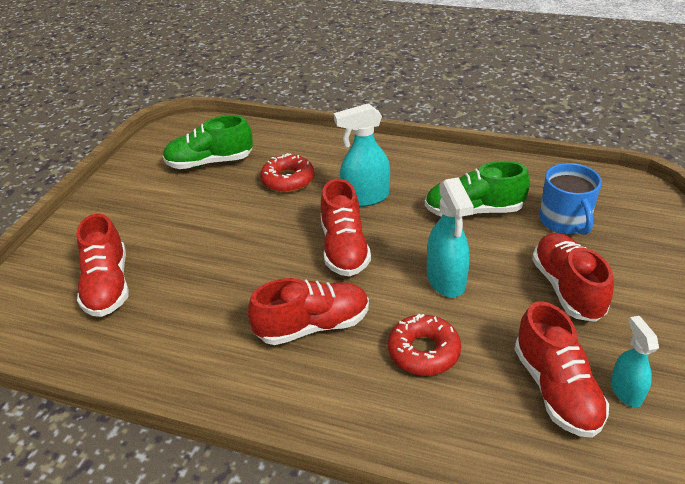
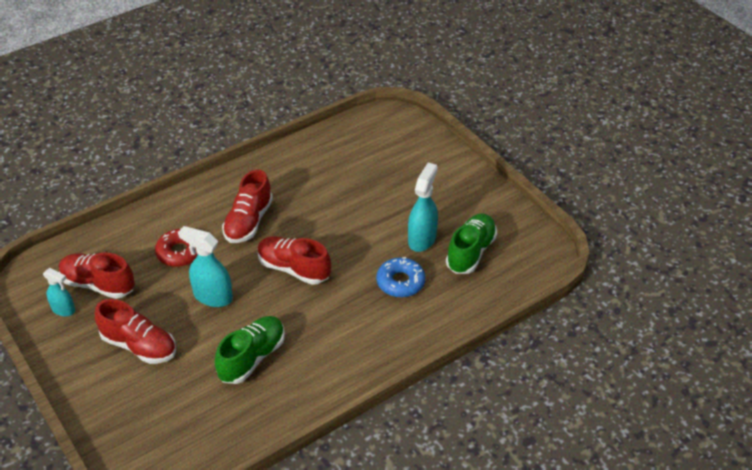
camera: 125 degrees right, 5 degrees up
red shoe [76,214,129,317] -> none
red donut [260,153,314,193] -> blue donut [376,257,425,297]
turquoise spray bottle [334,103,390,207] -> turquoise spray bottle moved to [408,163,438,252]
blue mug [539,163,602,235] -> none

